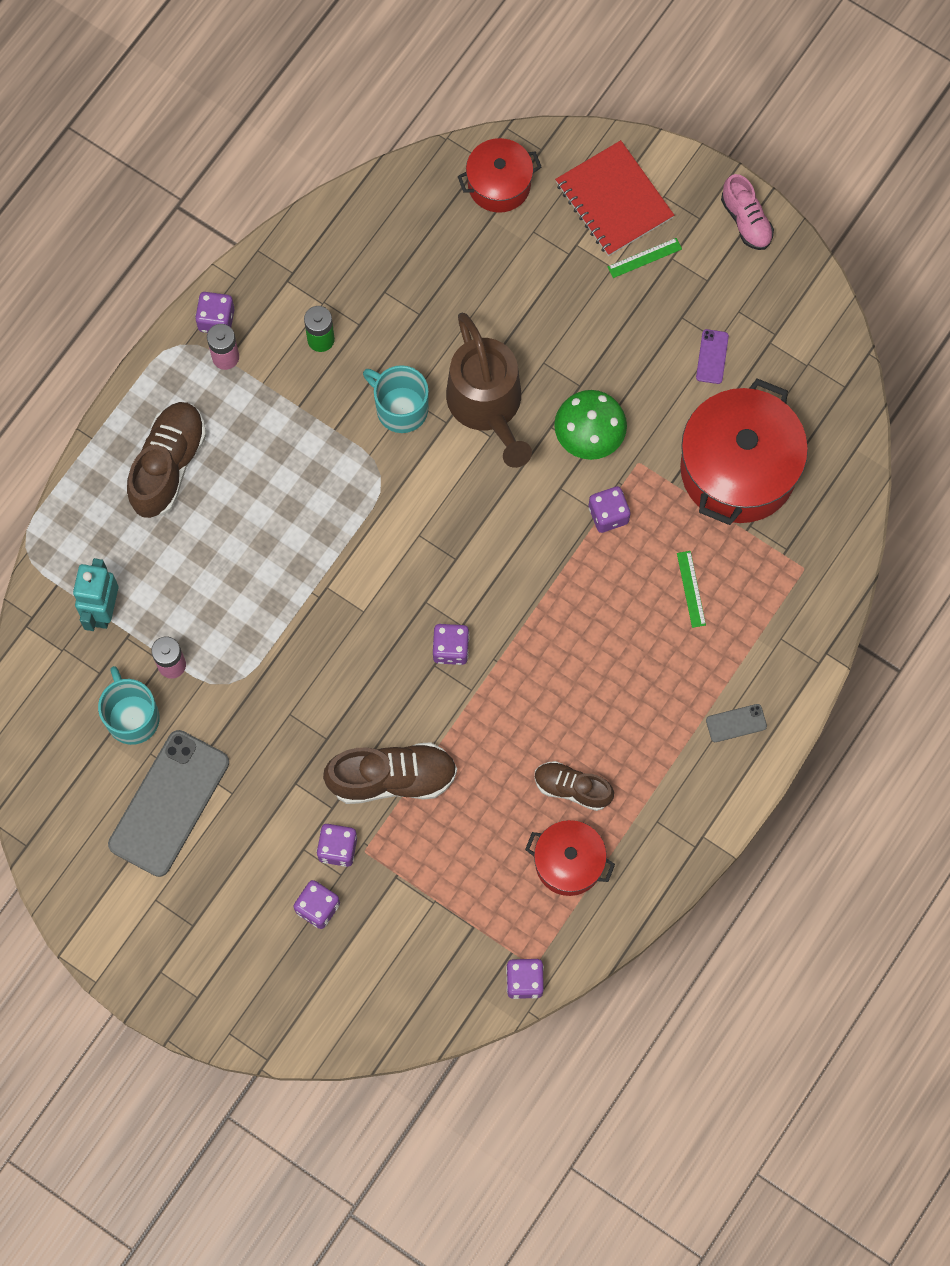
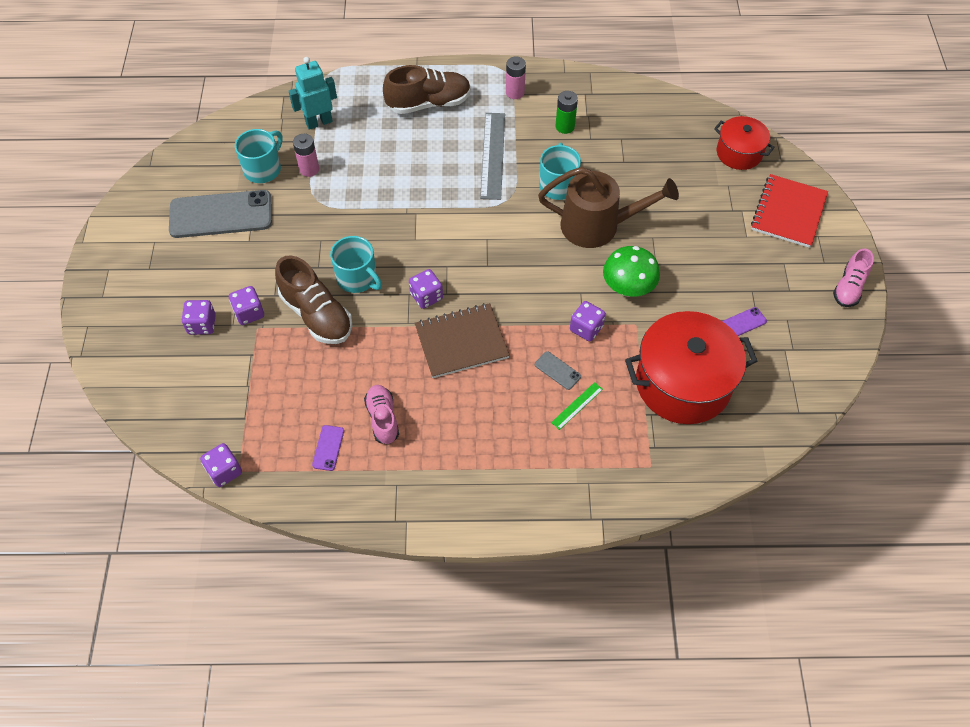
camera: 55 degrees right, 15 degrees down
purple dice [195,292,235,333] -> none
brown watering can [446,313,532,468] -> brown watering can turned 120 degrees counterclockwise [538,167,679,248]
red pot [525,820,615,896] -> purple phone [312,425,344,471]
brown shoe [535,761,614,811] -> pink shoe [364,385,399,444]
green ruler [608,238,682,278] -> none
grey phone [706,704,767,742] -> grey phone moved to [535,351,581,390]
none -> turquoise mug [330,236,382,293]
none -> brown notebook [415,303,510,378]
none -> grey ruler [480,113,505,200]

